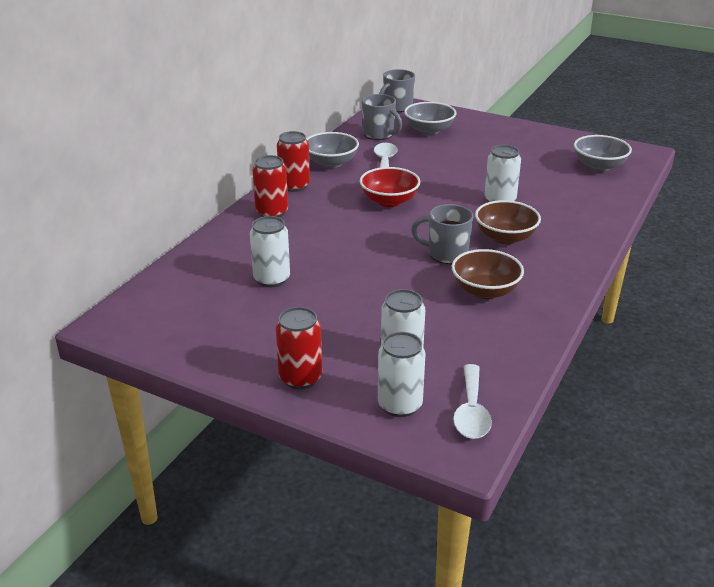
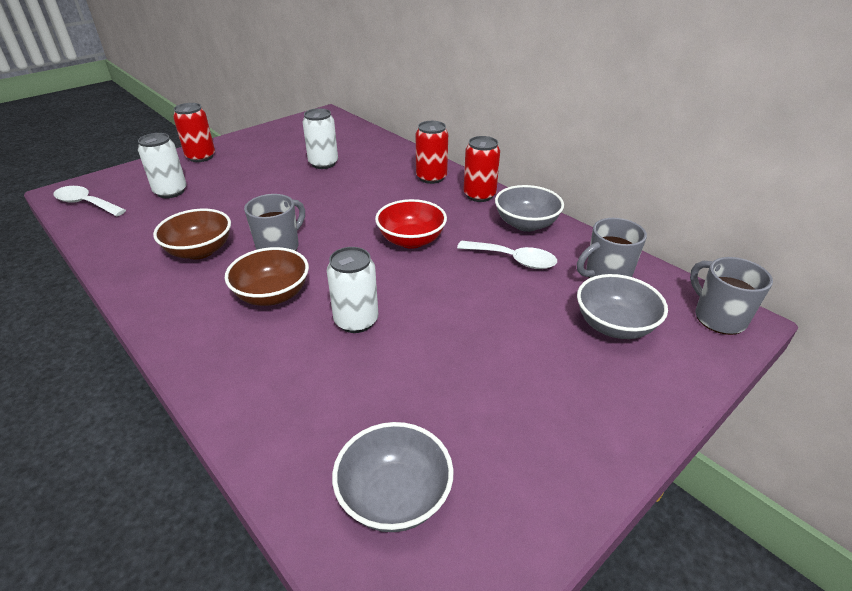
camera: 110 degrees right, 5 degrees up
white can [378,332,426,417] -> none

